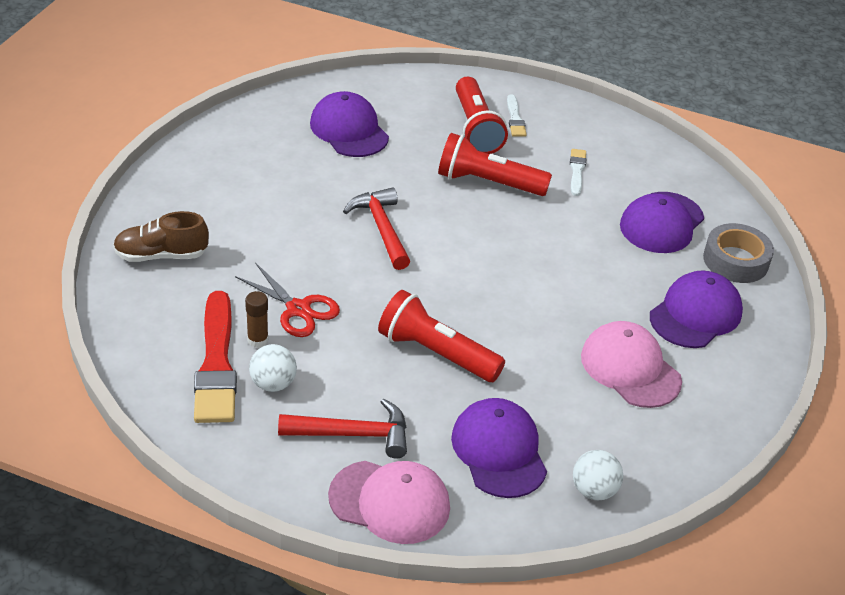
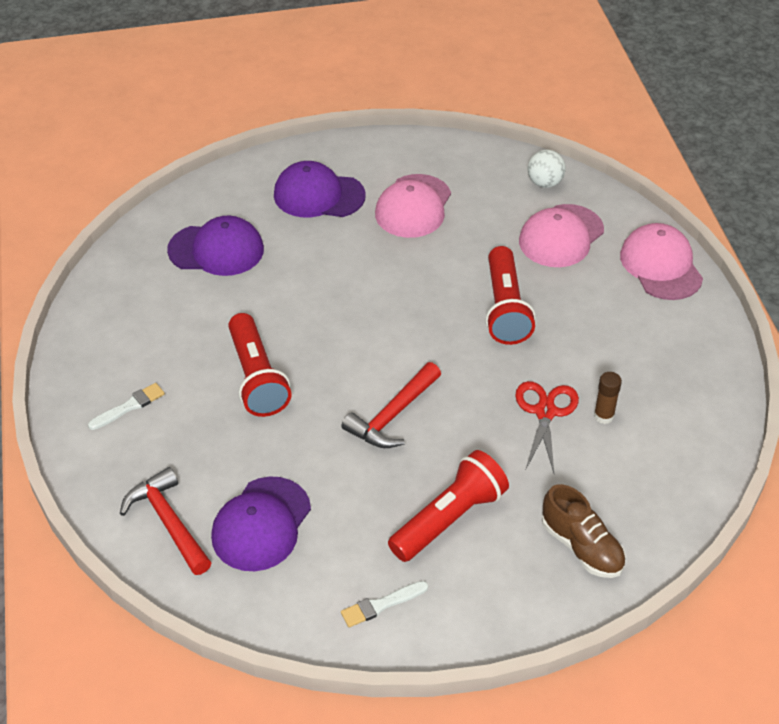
camera: 120 degrees left, 5 degrees up
red brush [194,291,237,423] -> none
white ball [249,344,297,392] -> none
red hammer [278,399,407,459] -> red hammer moved to [120,467,211,575]
purple cap [451,398,547,498] -> pink cap [519,204,604,267]
red flashlight [456,77,508,154] -> red flashlight moved to [388,450,509,562]
white brush [570,149,586,196] -> white brush moved to [341,581,428,627]
grey tape [703,223,774,283] -> none

